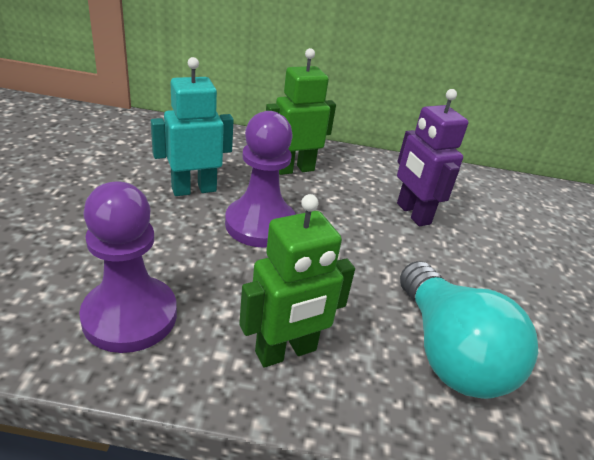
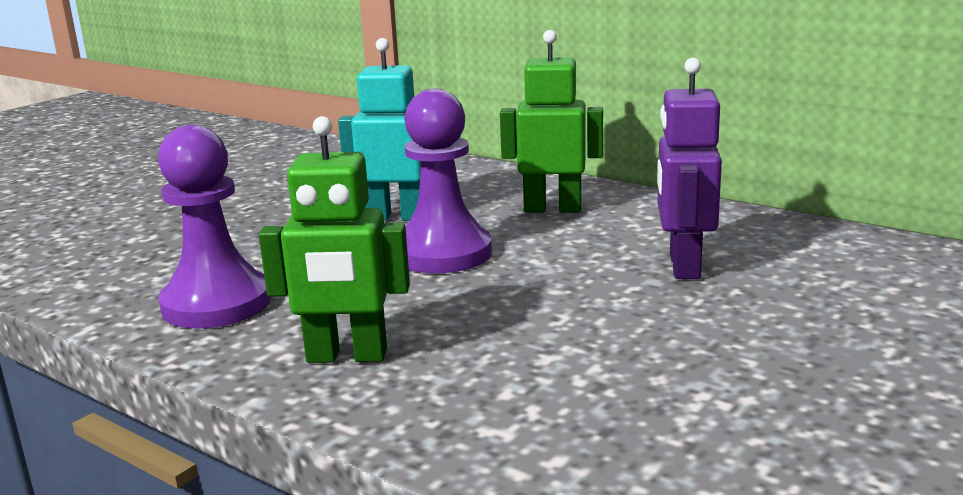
camera: 35 degrees right, 15 degrees down
turquoise light bulb [400,261,538,399] -> none

